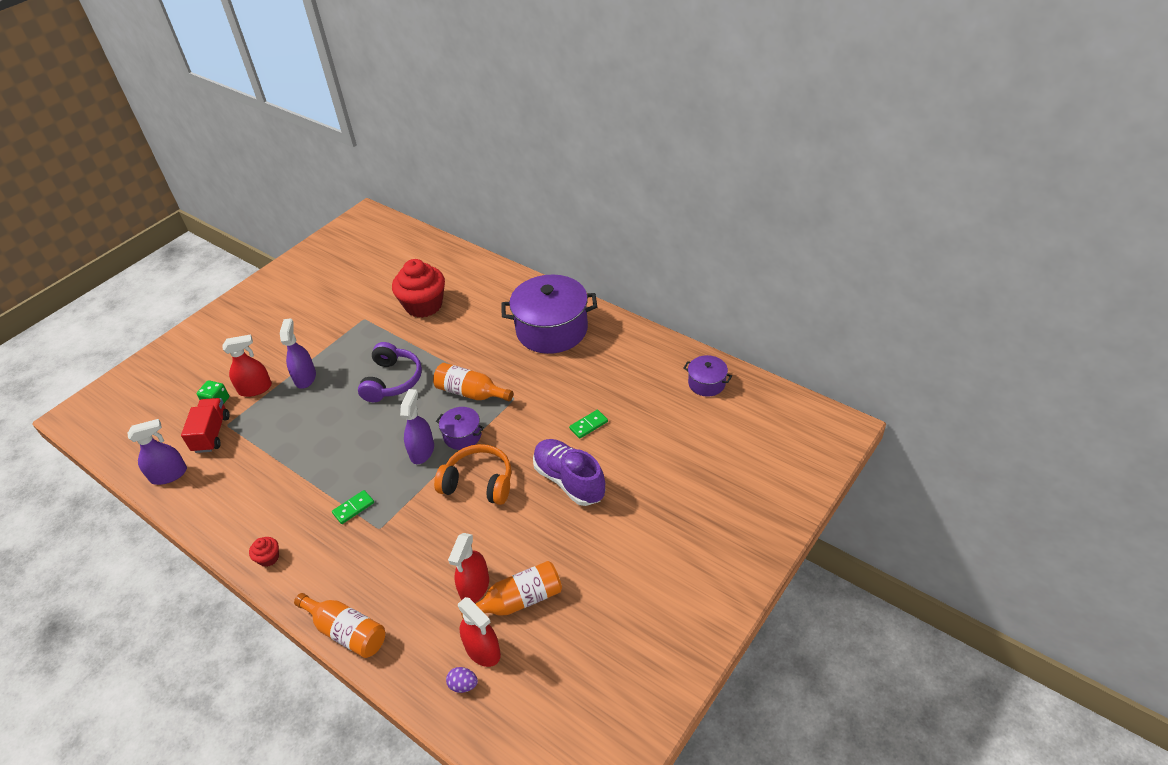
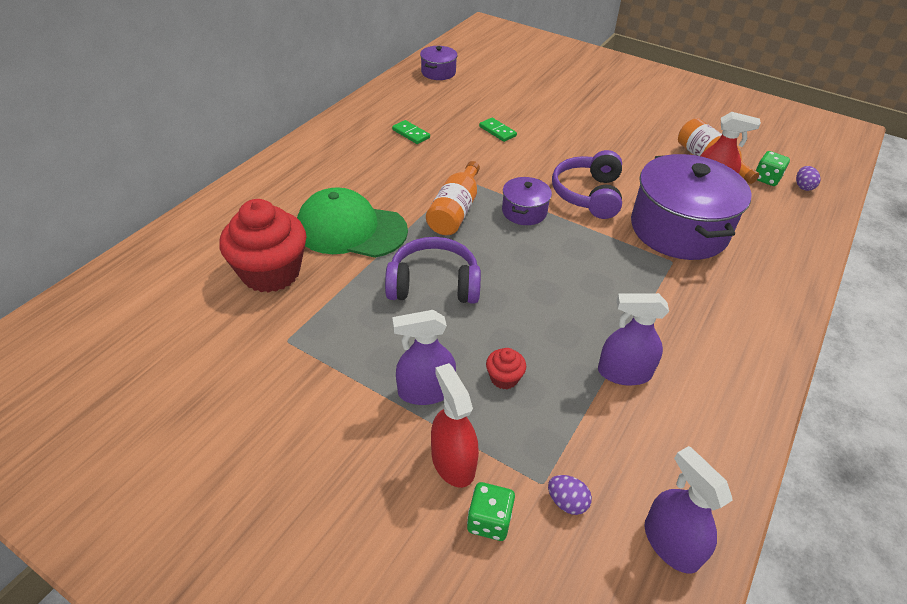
camera: 100 degrees left, 0 degrees up
red truck [181,398,229,453] -> purple egg [548,475,592,515]
red cupcake [249,537,279,567] -> red cupcake moved to [486,348,526,389]
orange bottle [294,593,385,658] -> none
green domino [332,490,374,524] -> green domino moved to [392,120,430,144]
purple spray bottle [400,389,434,464] -> purple spray bottle moved to [598,293,669,386]
orange headphones [434,444,511,505] -> purple headphones [552,150,622,219]
red spray bottle [458,597,501,667] -> green dice [756,151,790,186]
purple pot [501,275,597,354] -> purple pot moved to [631,154,751,260]
purple shoe [533,439,605,506] -> none
none -> green cap [297,188,408,258]

